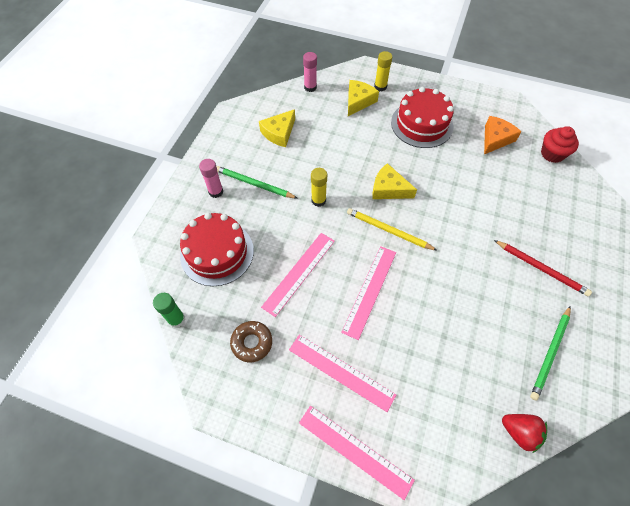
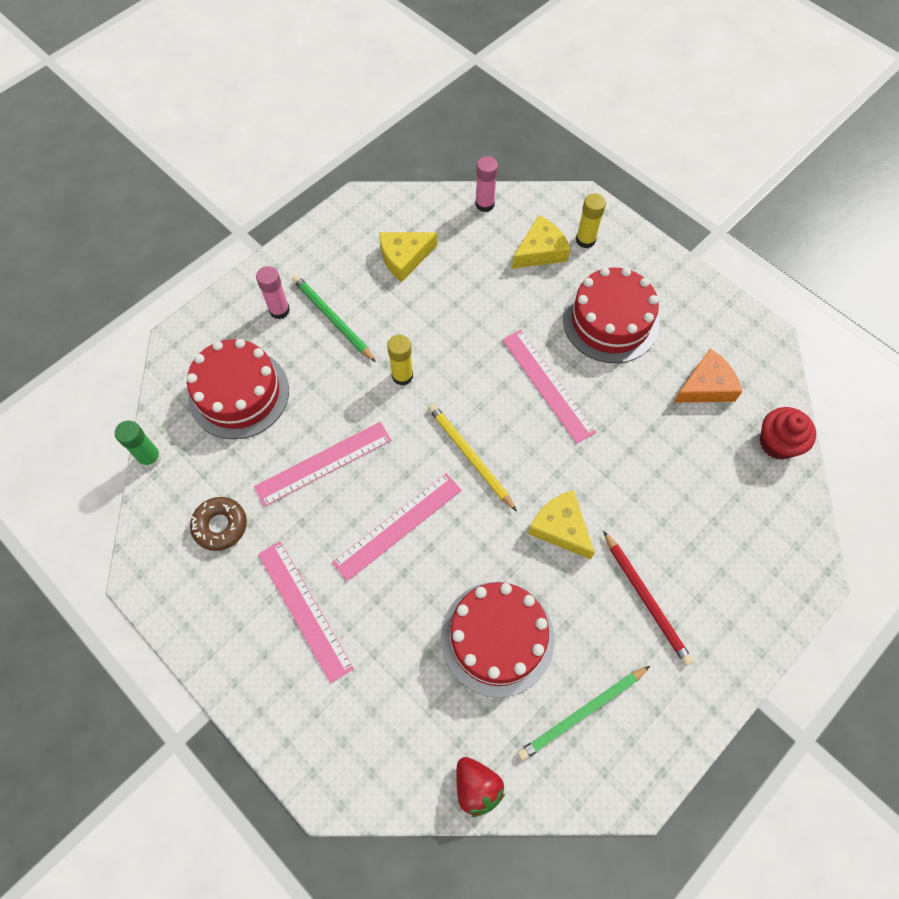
camera: 25 degrees right, 5 degrees up
pink ruler [299,406,415,500] -> pink ruler moved to [502,330,596,444]
yellow cheese [372,163,417,199] -> yellow cheese moved to [528,490,595,559]
none -> red cake [441,582,555,698]

